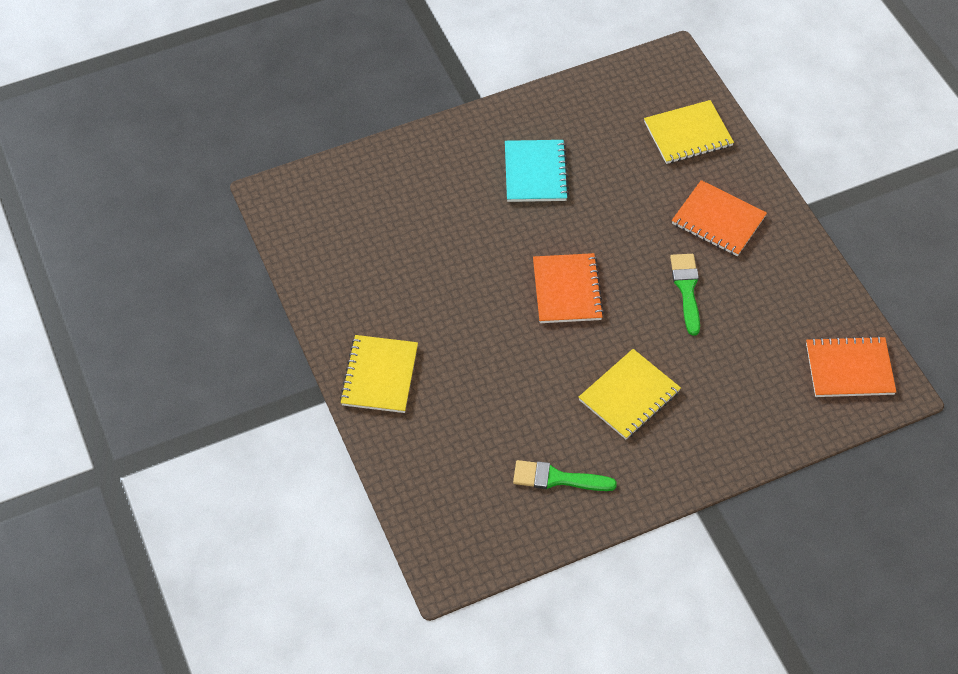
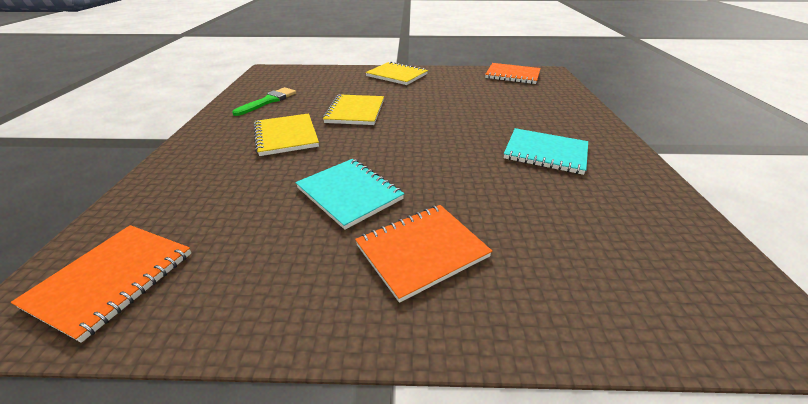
camera: 115 degrees right, 20 degrees down
orange notebook [533,253,604,323] -> orange notebook moved to [485,63,541,84]
yellow notebook [644,100,734,164] -> yellow notebook moved to [323,94,384,125]
green brush [670,254,700,336] -> turquoise notebook [295,159,404,230]

